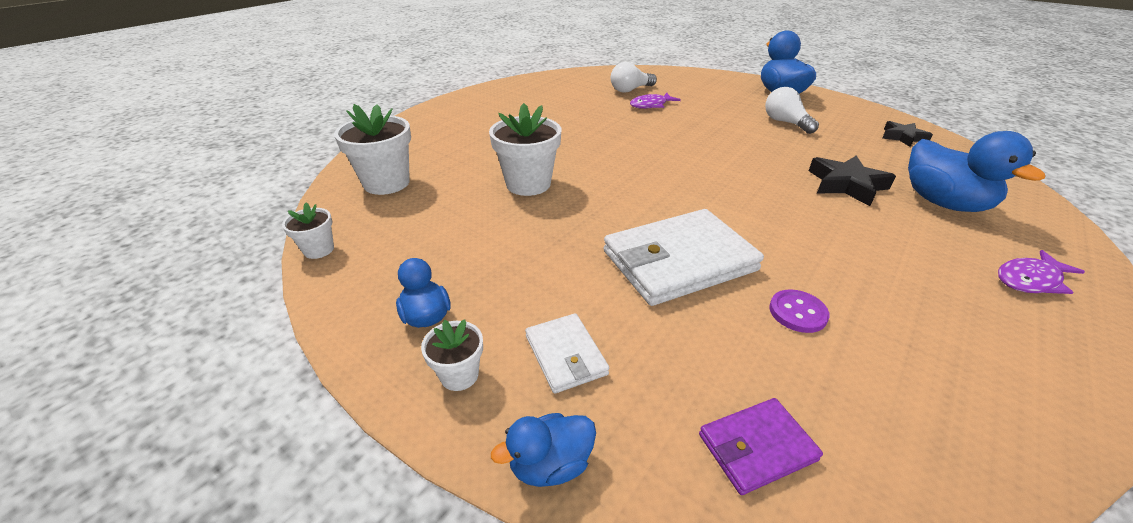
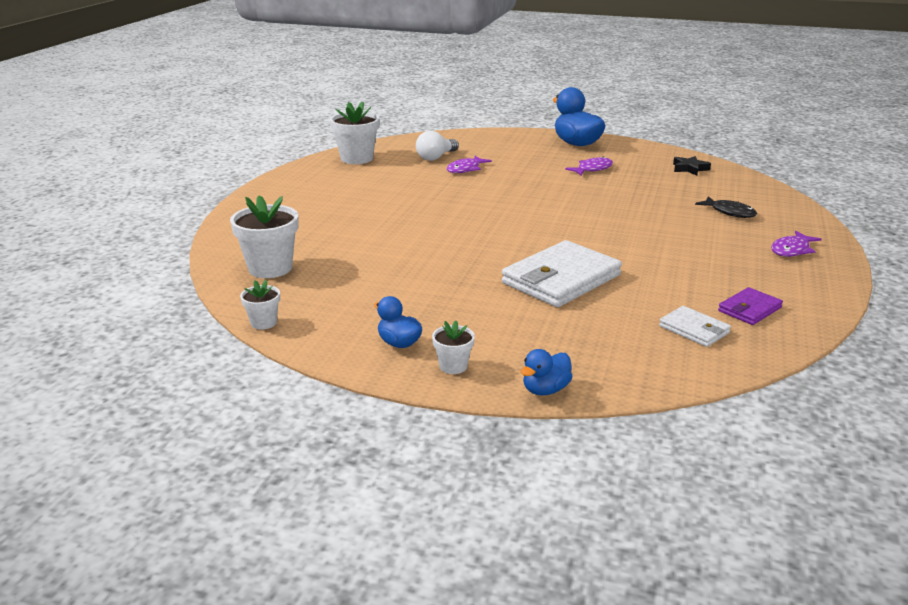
camera: 20 degrees left, 10 degrees down
white flower pot [489,103,561,196] -> white flower pot moved to [330,101,379,164]
white wallet [525,313,609,394] -> white wallet moved to [659,306,731,347]
purple wallet [699,398,823,495] -> purple wallet moved to [718,287,783,325]
white light bulb [765,87,819,134] -> purple fish [565,156,613,175]
purple button [769,289,830,333] -> none
black star [809,155,896,206] -> none
blue duck [908,131,1045,212] -> black fish [695,196,757,218]

